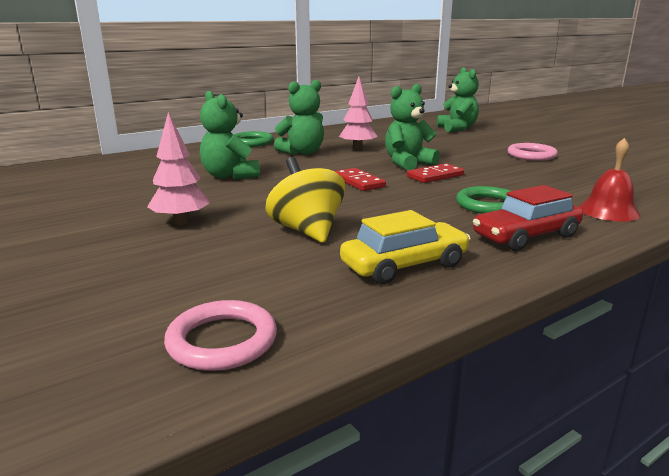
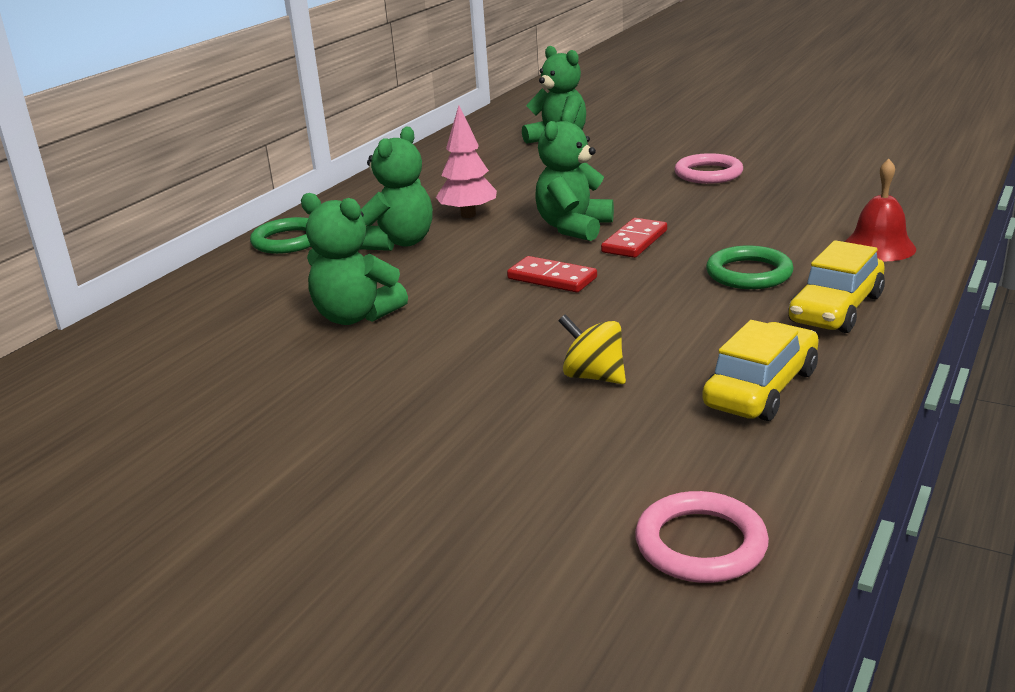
camera: 25 degrees left, 5 degrees up
pink tree [147,112,210,225] -> none
yellow spinning top [265,157,345,243] -> yellow spinning top [559,315,626,384], size x0.65
red car [473,185,583,251] -> yellow car [788,240,885,333]

